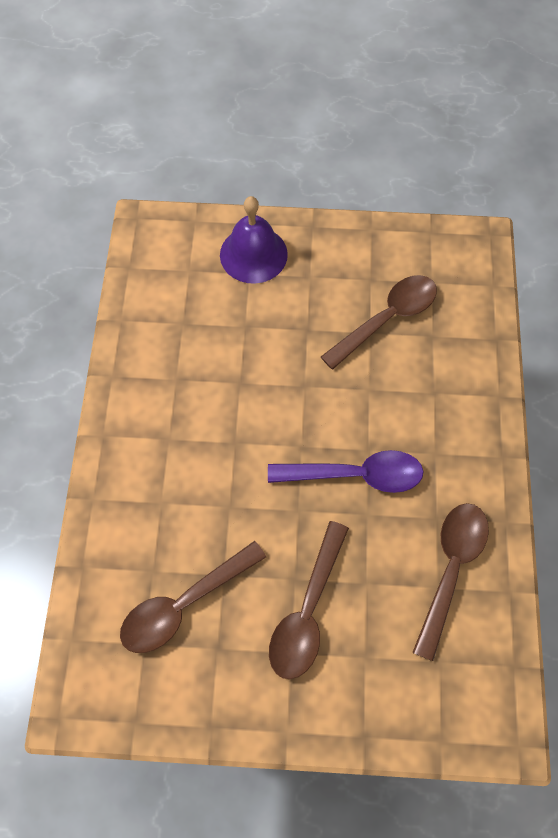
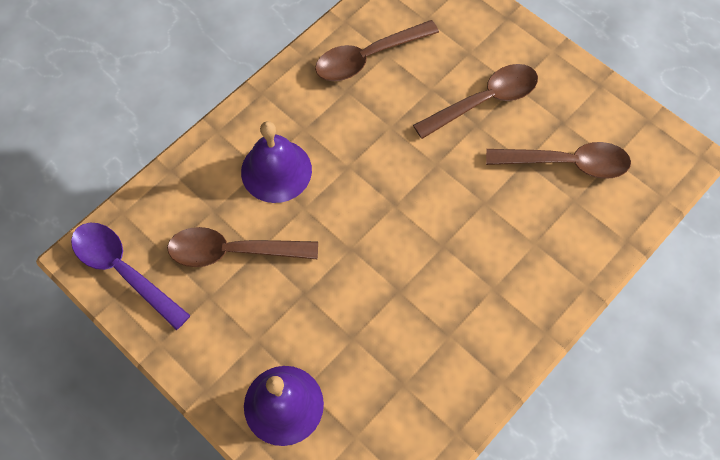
camera: 140 degrees left, 0 degrees up
purple spoon [268,450,424,493] -> purple spoon moved to [71,223,191,330]
none -> purple bell [241,121,312,203]

